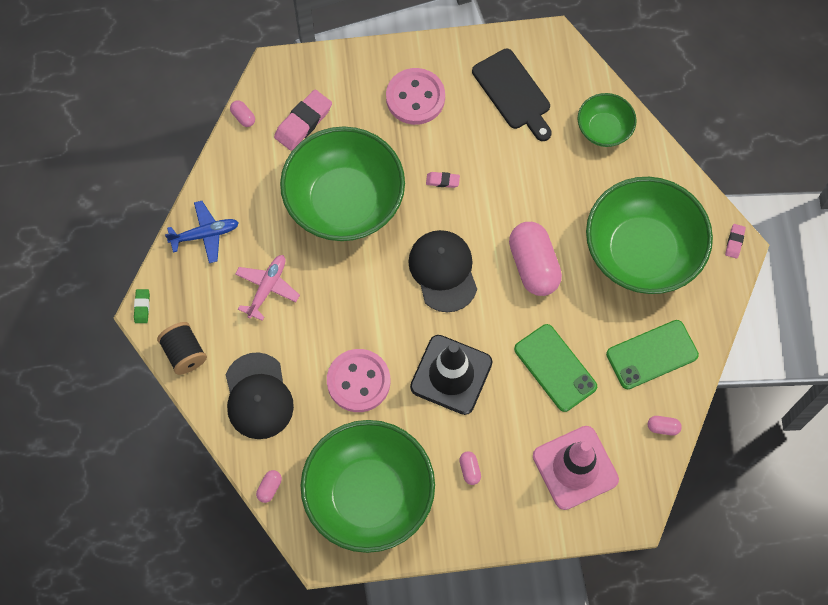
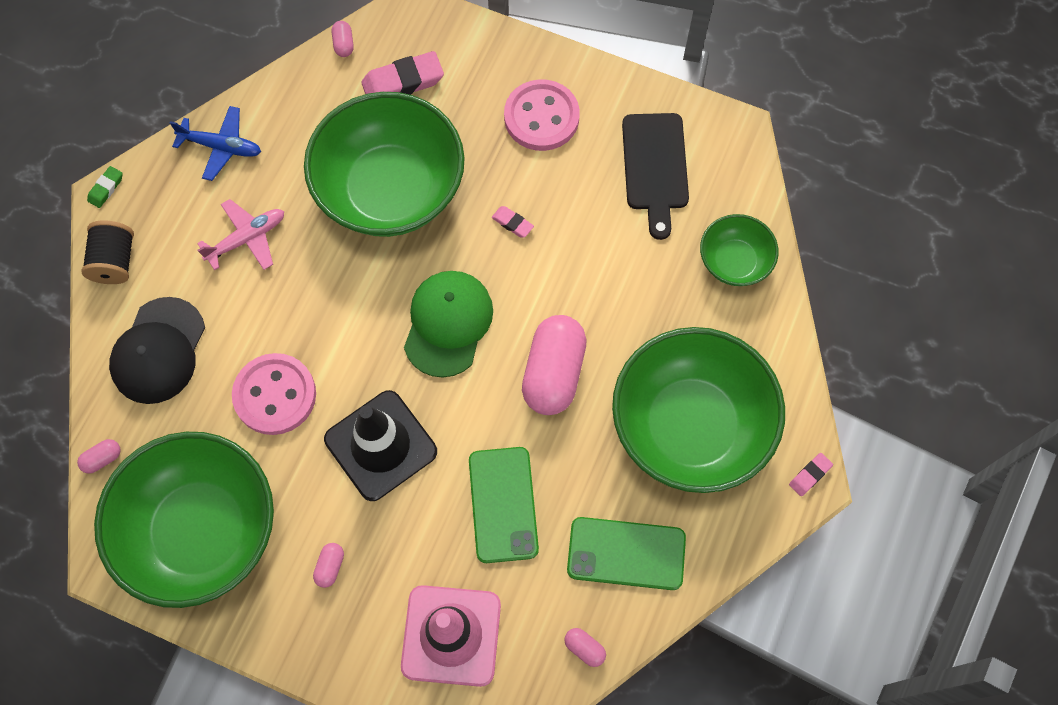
camera: 30 degrees right, 0 degrees up
black cap [408,230,477,312] -> green cap [404,271,493,377]

